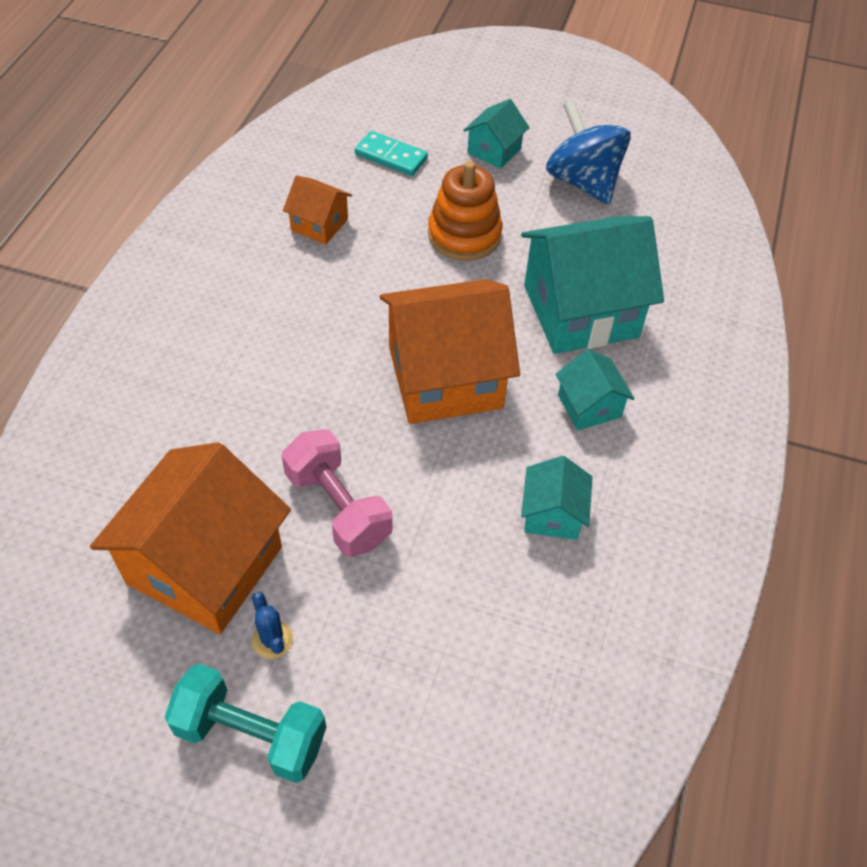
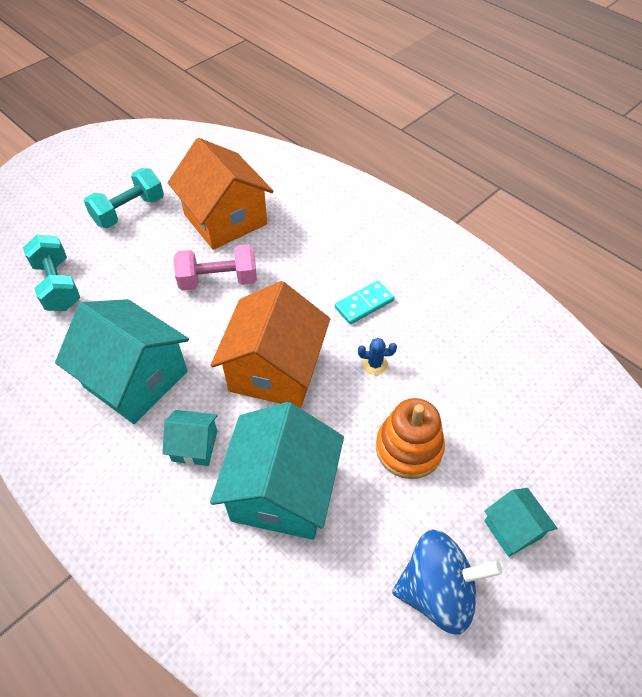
camera: 120 degrees right, 0 degrees up
blue cactus [252,592,293,659] -> blue cactus moved to [358,338,397,375]
orange house [283,175,352,245] -> none
turquoise domino [355,131,428,176] -> turquoise domino moved to [335,281,395,325]
turquoise house [521,456,592,540] -> turquoise house [55,299,189,424], size x2.06
none -> turquoise dumbbell [23,235,80,311]

